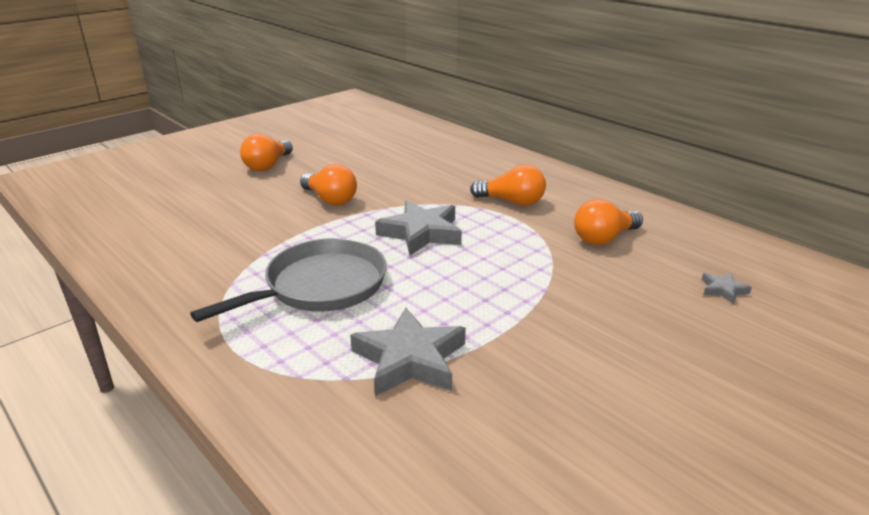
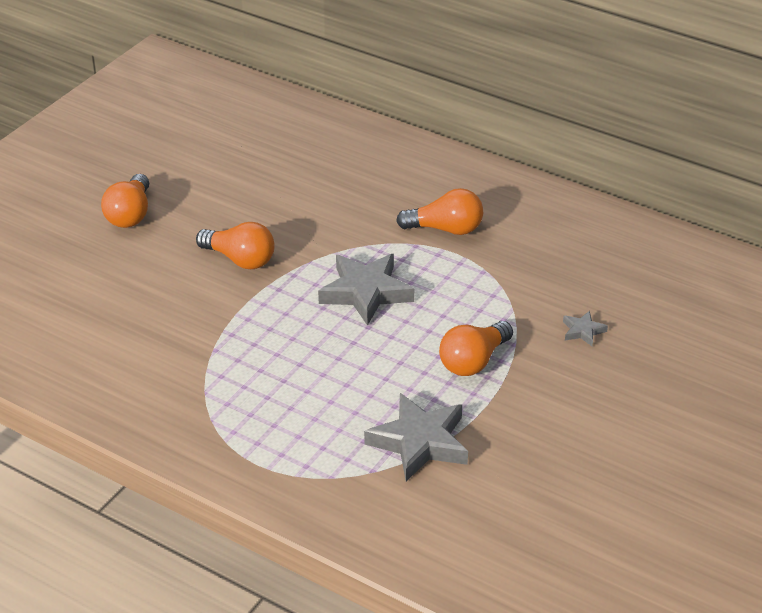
camera: 15 degrees left, 10 degrees up
grey pan [190,238,387,322] -> none
orange light bulb [574,199,643,245] -> orange light bulb moved to [439,321,513,376]
grey star [702,273,752,304] -> grey star moved to [563,311,608,346]

